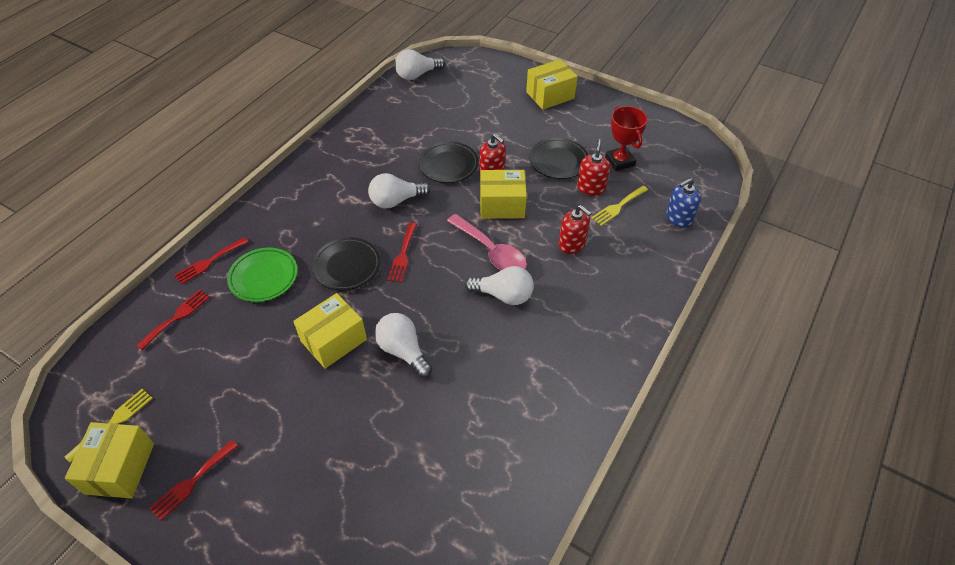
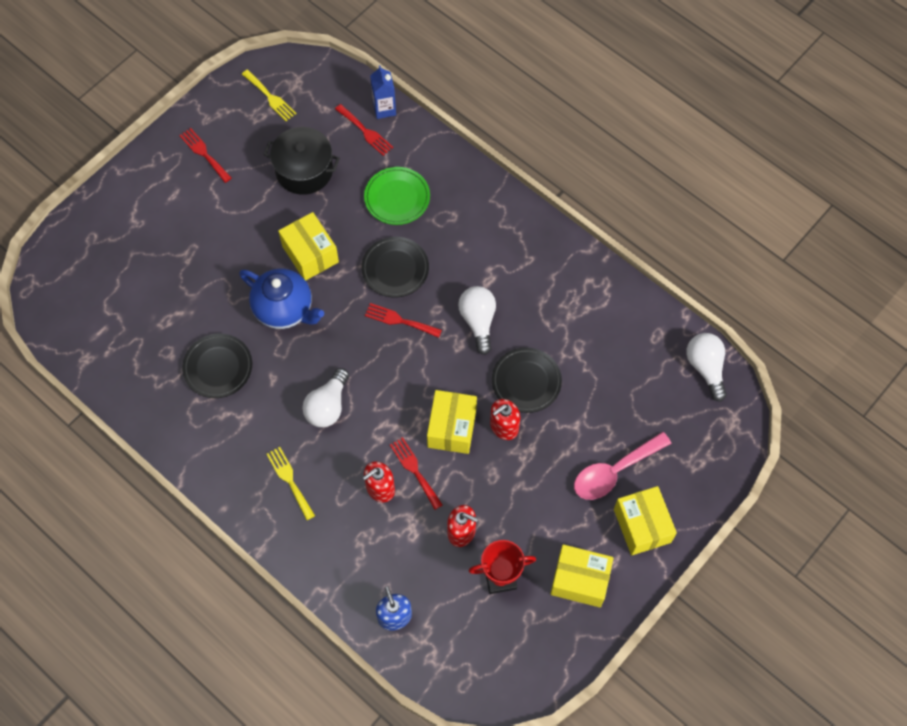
camera: 100 degrees right, 15 degrees up
yellow box [65,422,154,498] -> yellow box moved to [550,544,614,607]
red fork [174,237,249,285] -> red fork moved to [390,437,443,510]
white light bulb [375,313,433,378] -> blue teapot [239,269,324,329]
pink spoon [447,214,527,270] -> pink spoon moved to [574,432,671,500]
black plate [529,138,588,179] -> black plate moved to [182,333,252,398]
yellow fork [591,185,648,226] -> yellow fork moved to [267,447,315,520]
none -> black pot [263,127,340,195]
none -> blue carton [370,65,396,119]

